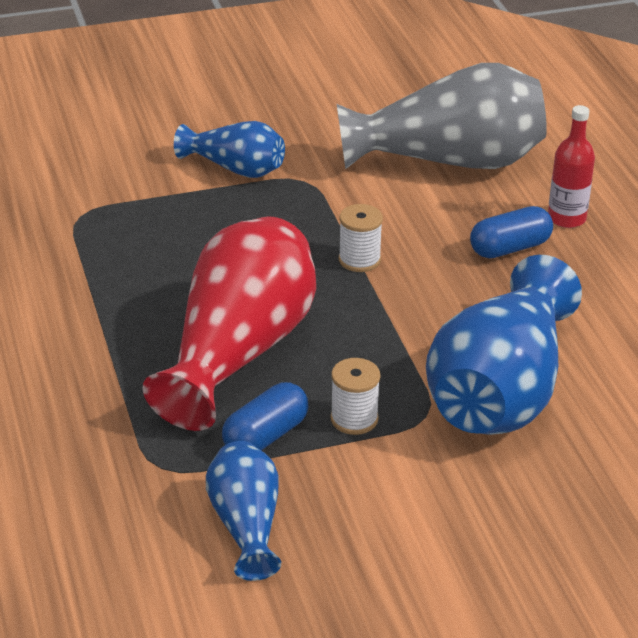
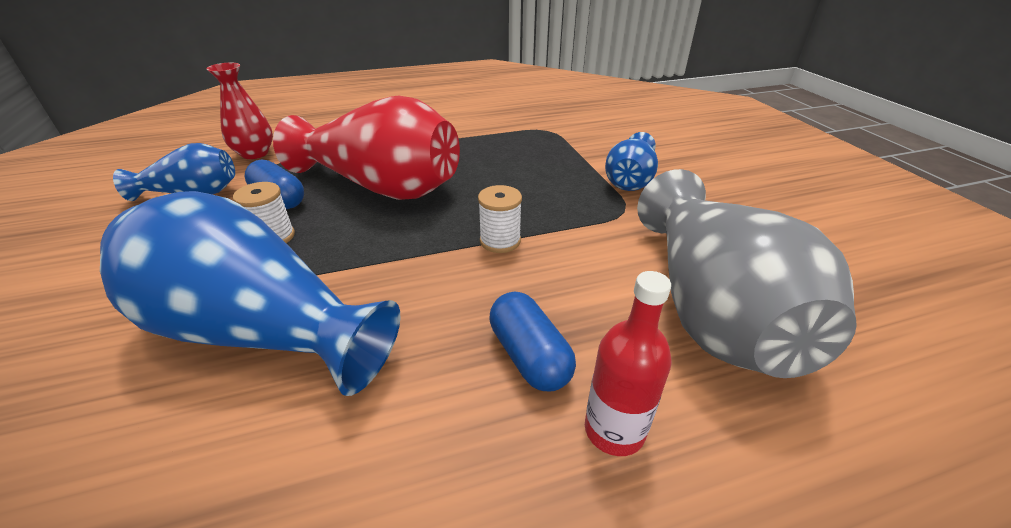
camera: 90 degrees right, 0 degrees up
none -> red vase [206,63,273,159]

